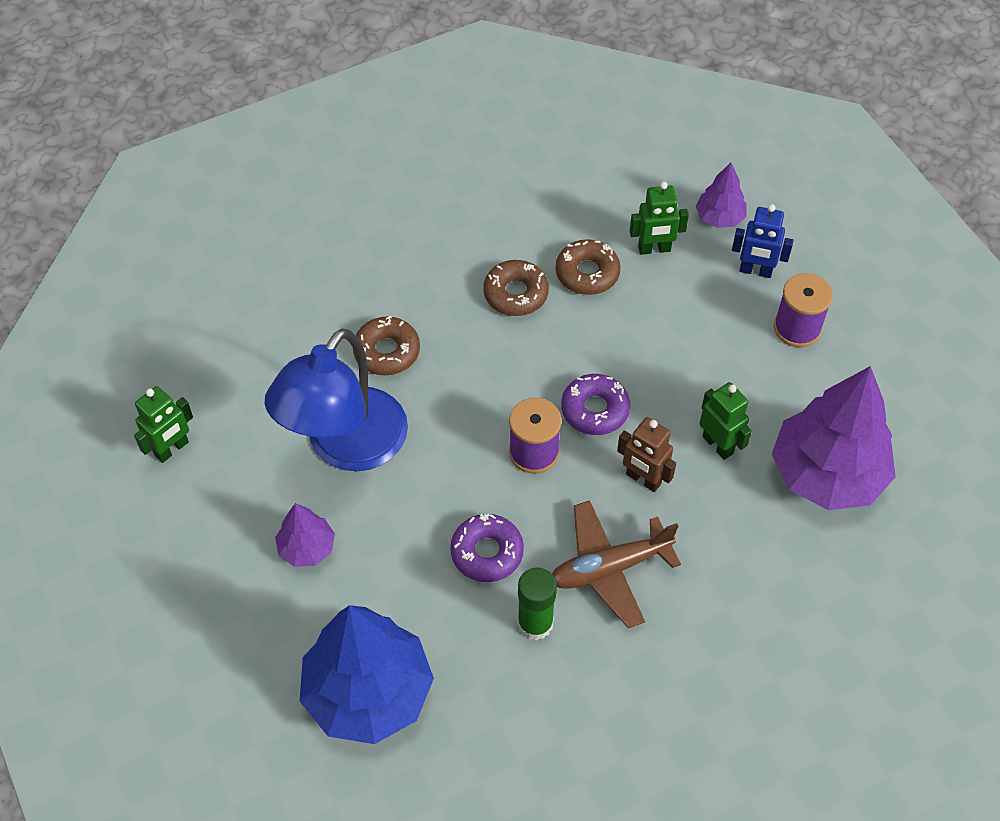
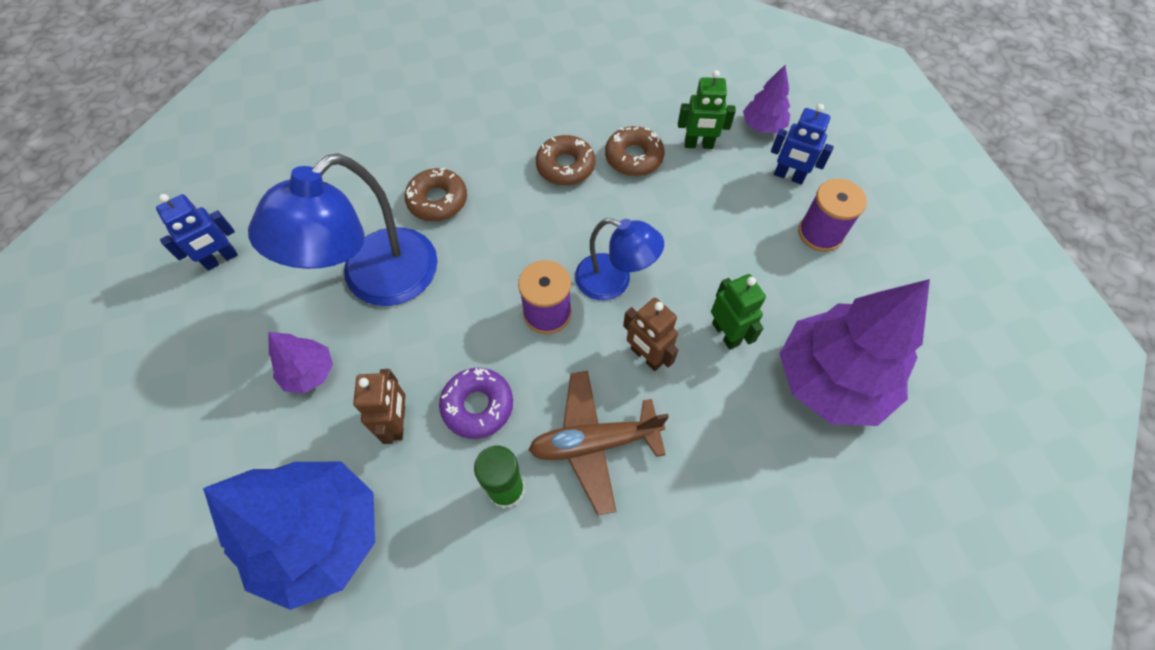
camera: 10 degrees right, 5 degrees up
green robot [134,386,193,463] -> blue robot [156,194,238,271]
purple donut [561,374,630,435] -> blue lamp [575,218,664,300]
none -> brown robot [353,369,406,444]

